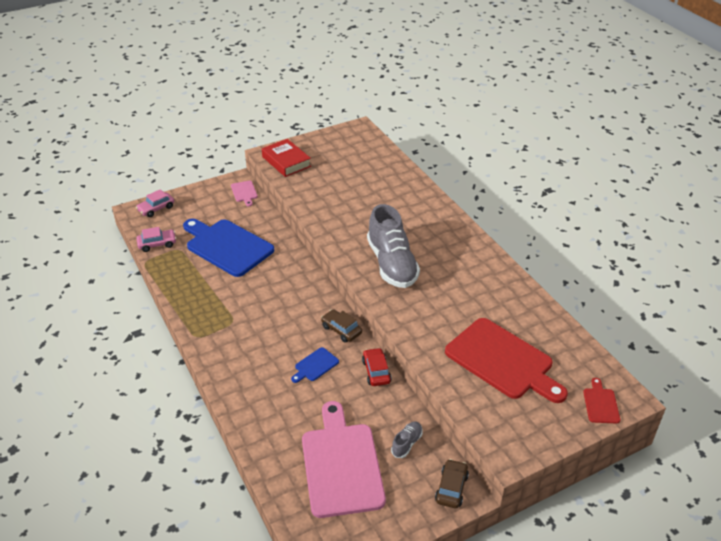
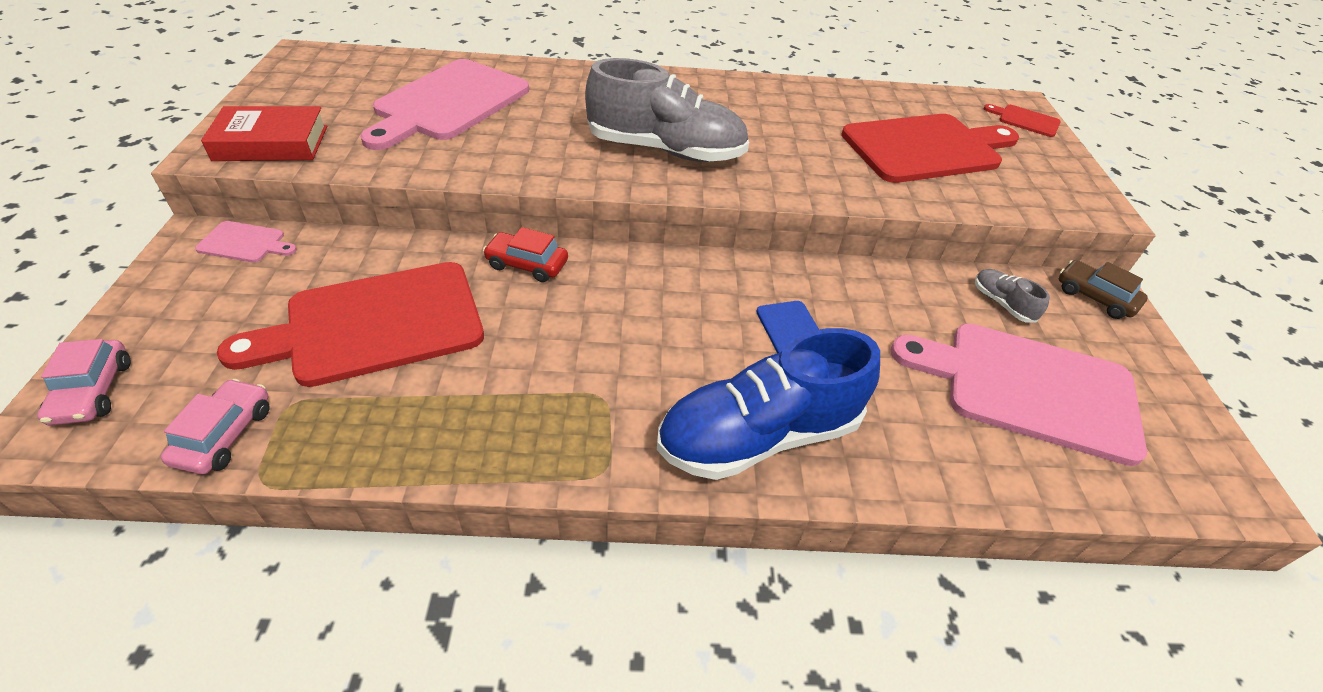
camera: 65 degrees left, 5 degrees up
blue cutting board [183,219,274,277] -> red cutting board [217,262,484,387]
brown car [321,309,362,343] -> none
red car [362,348,392,386] -> red car moved to [483,227,568,282]
none -> pink cutting board [360,59,529,150]
none -> blue shoe [657,328,880,480]

